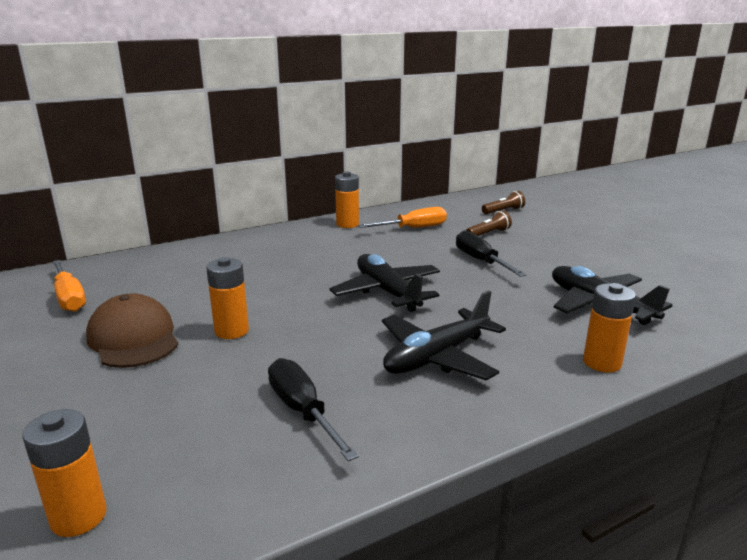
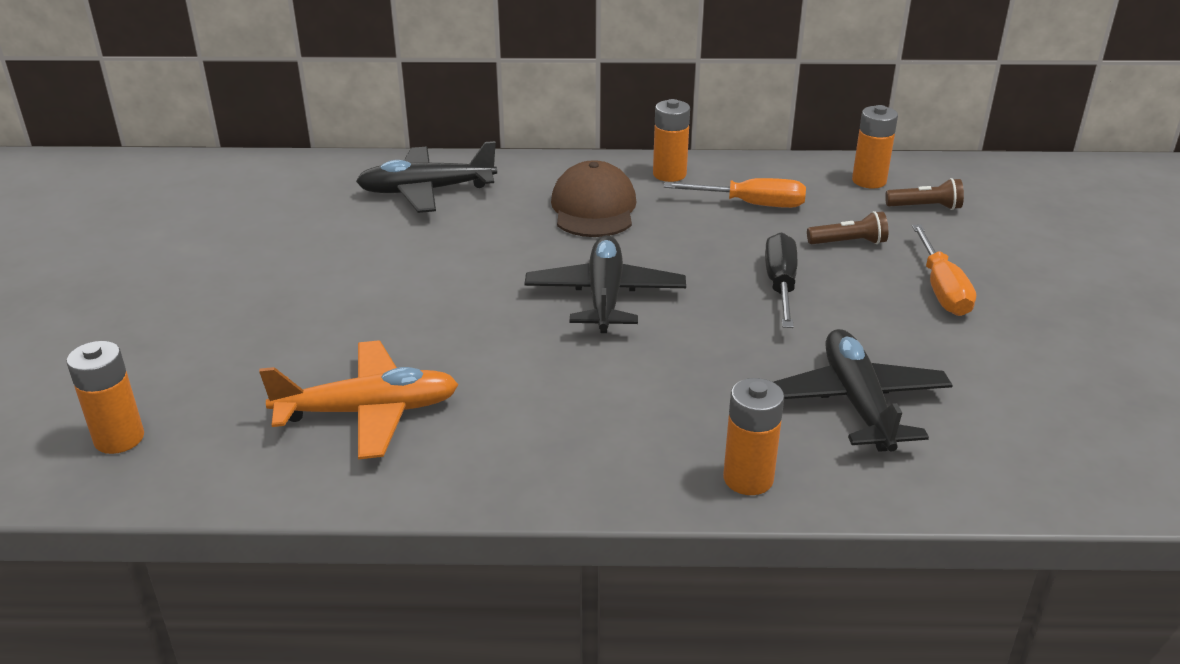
camera: 30 degrees right, 10 degrees up
orange screwdriver [52,260,86,312] -> orange screwdriver moved to [912,225,976,316]
brown cap [86,293,178,368] -> brown cap moved to [551,160,636,237]
orange battery [206,257,249,339] -> orange battery moved to [852,105,898,189]
black screwdriver [268,358,359,461] -> orange plane [259,340,459,459]
black plane [382,290,506,381] -> black plane moved to [356,141,497,213]

